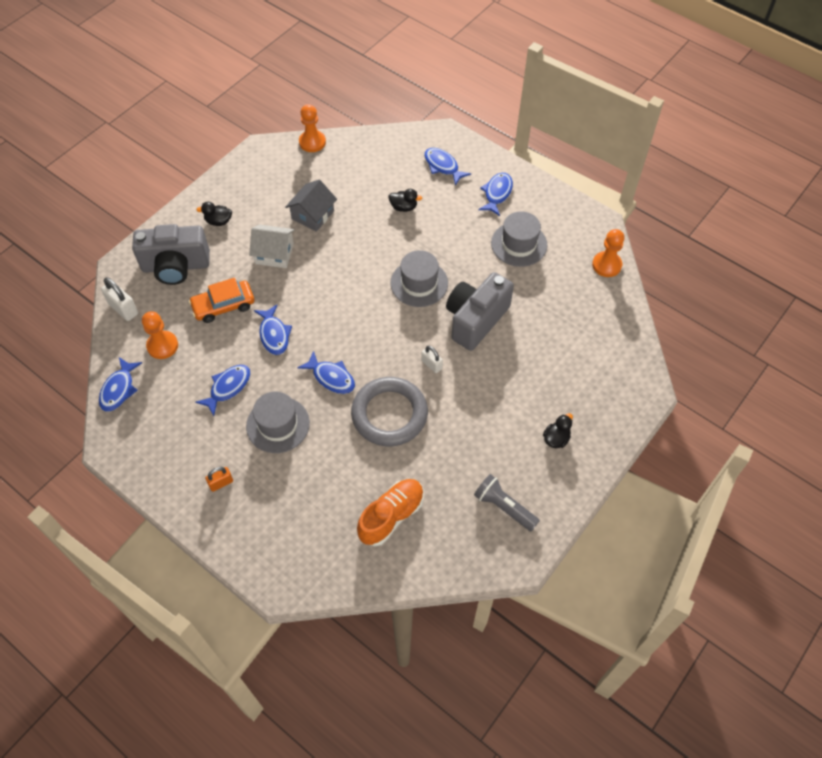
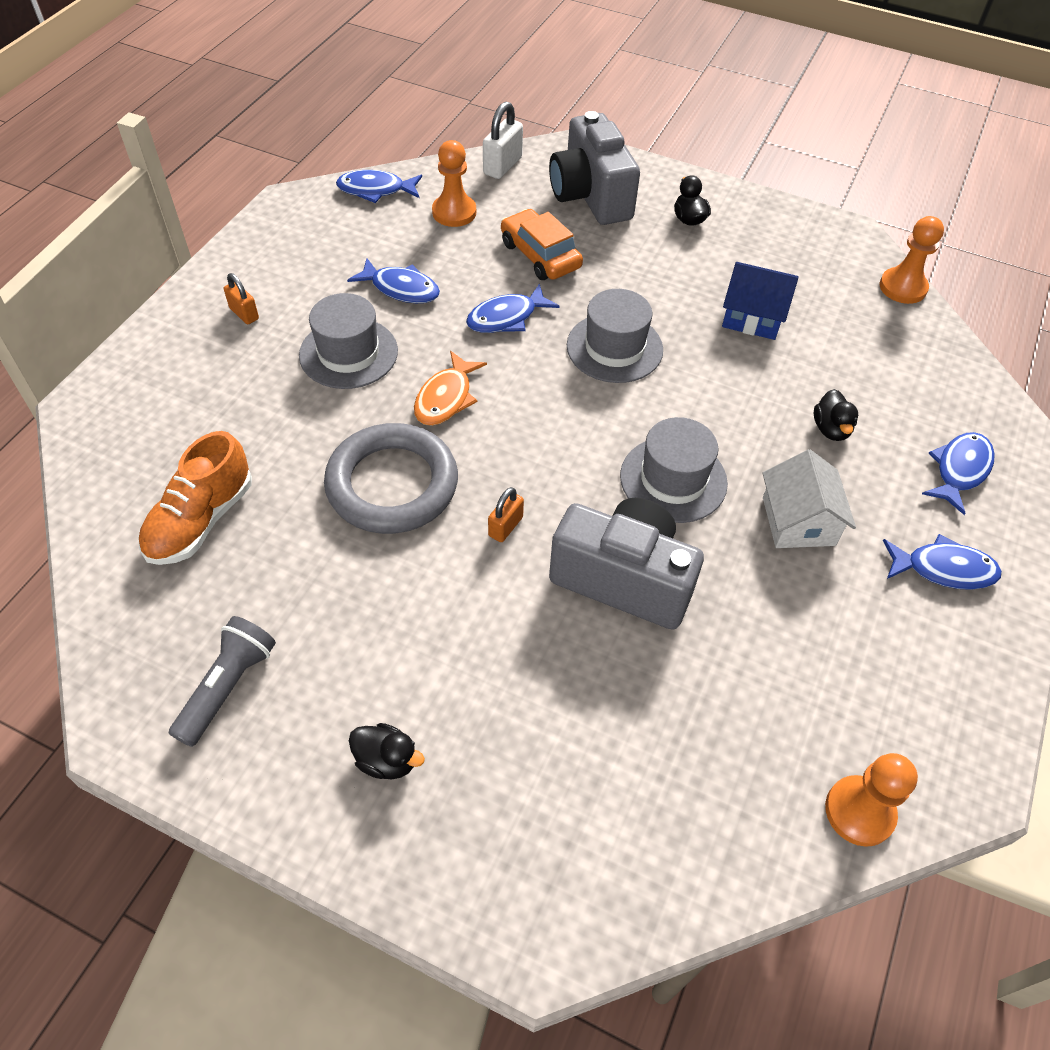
camera: 75 degrees right, 5 degrees down
white house [249,225,295,268] -> white house moved to [762,450,856,548]
grey house [285,180,337,232] -> blue house [722,262,799,340]
blue fish [297,351,355,394] -> orange fish [414,351,487,426]
orange shoe [357,479,424,546] -> orange shoe turned 90 degrees clockwise [139,431,252,565]
white padlock [421,346,443,373] -> orange padlock [488,487,524,542]
grey hat [491,211,547,267] -> grey hat moved to [567,289,663,383]

